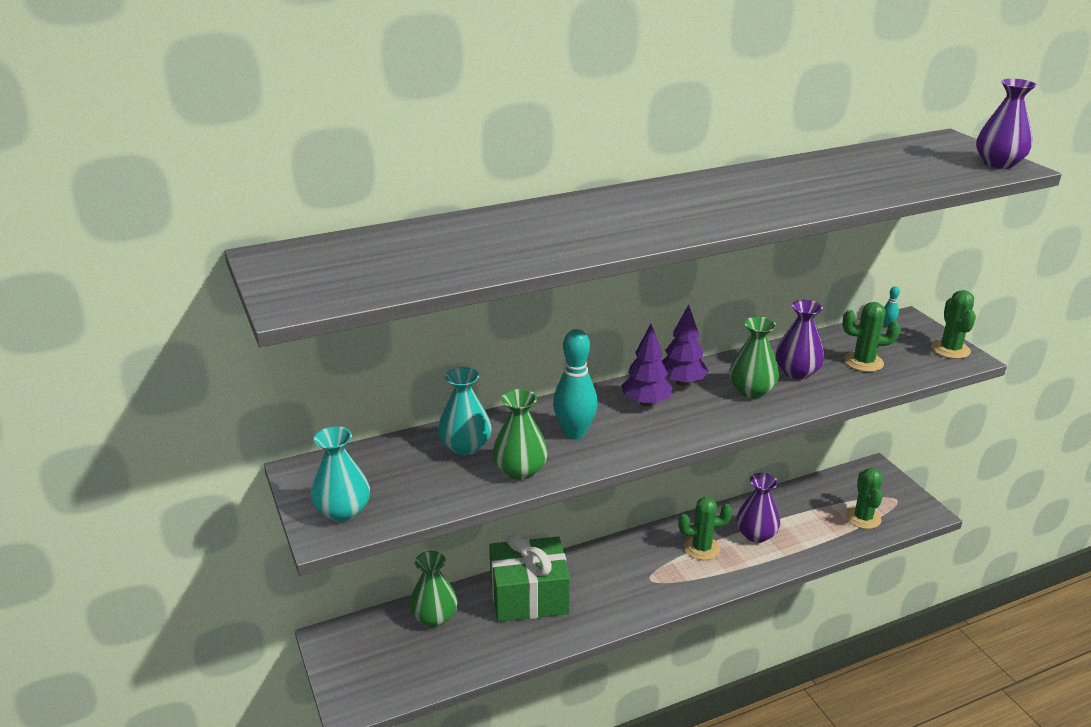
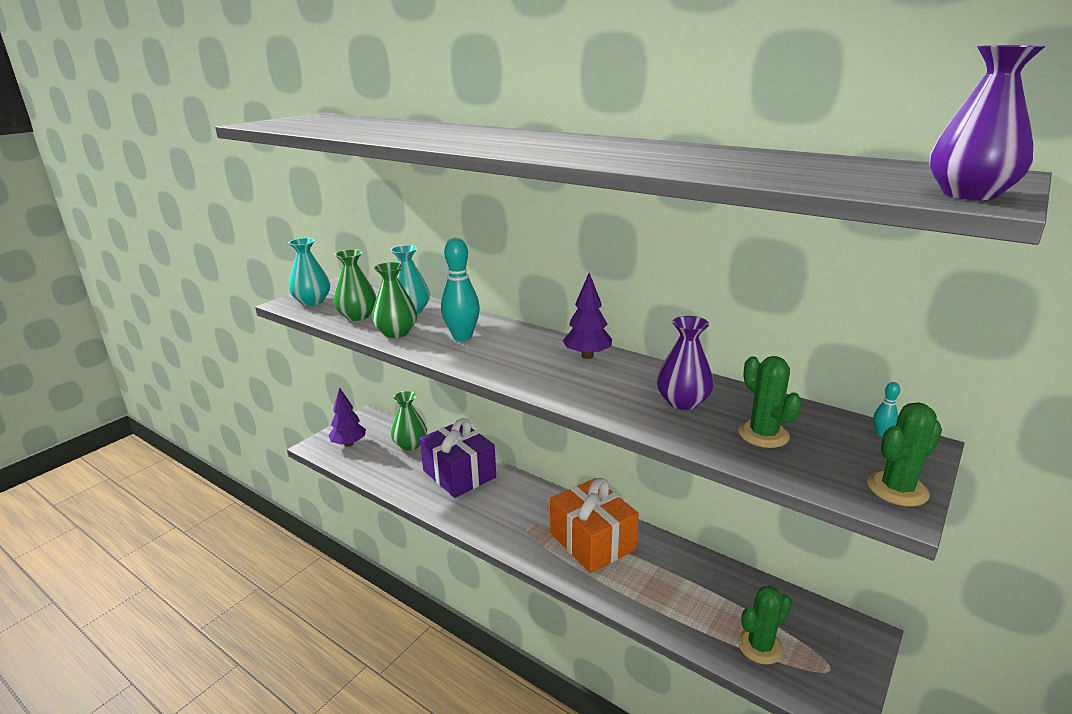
camera: 60 degrees right, 5 degrees down
green gift [489,533,570,622] -> purple gift [420,418,496,498]
purple tree [621,324,673,407] -> purple tree moved to [328,387,366,447]
green cactus [678,497,733,560] -> orange gift [550,478,639,573]
green vase [729,317,779,398] -> green vase moved to [334,249,377,321]
purple vase [736,473,780,543] -> none

